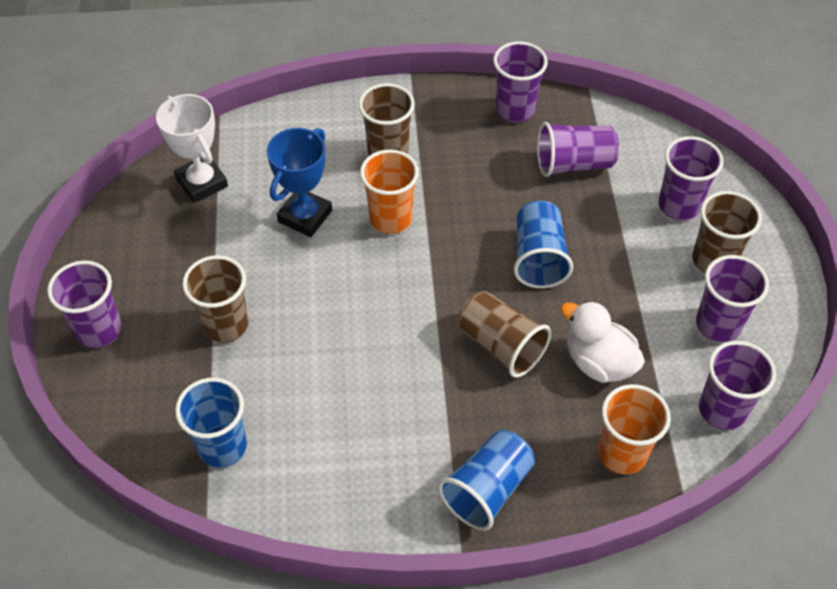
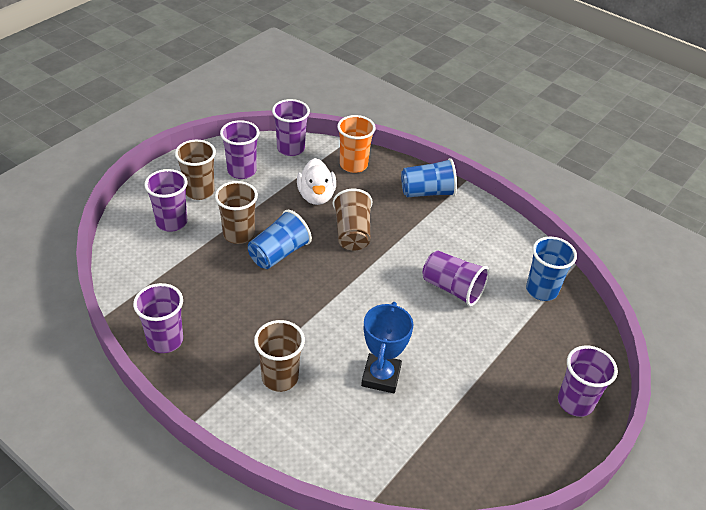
camera: 140 degrees left, 10 degrees down
white trophy [156,94,228,203] -> none
brown cup [182,255,249,343] -> brown cup moved to [215,181,258,244]
blue trophy [267,128,332,237] -> blue trophy turned 60 degrees counterclockwise [361,302,413,393]
orange cup [360,149,419,234] -> none
purple cup [537,122,619,177] -> purple cup moved to [423,250,489,306]

